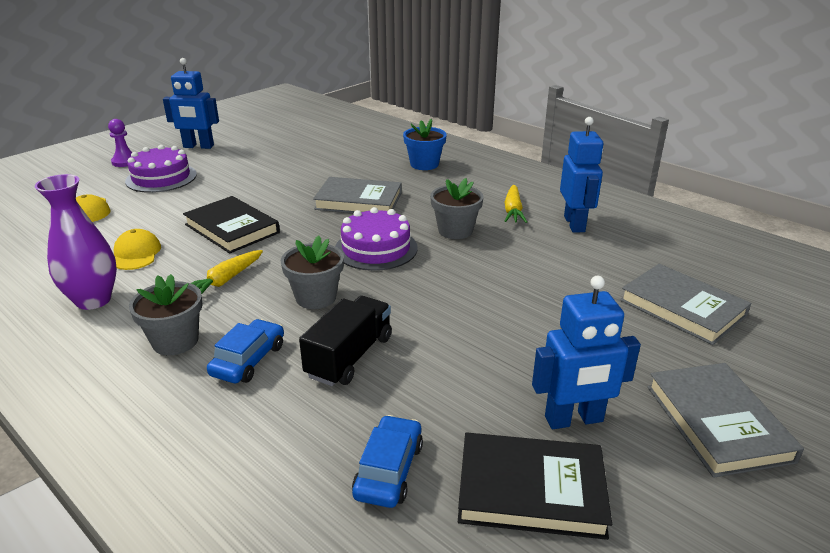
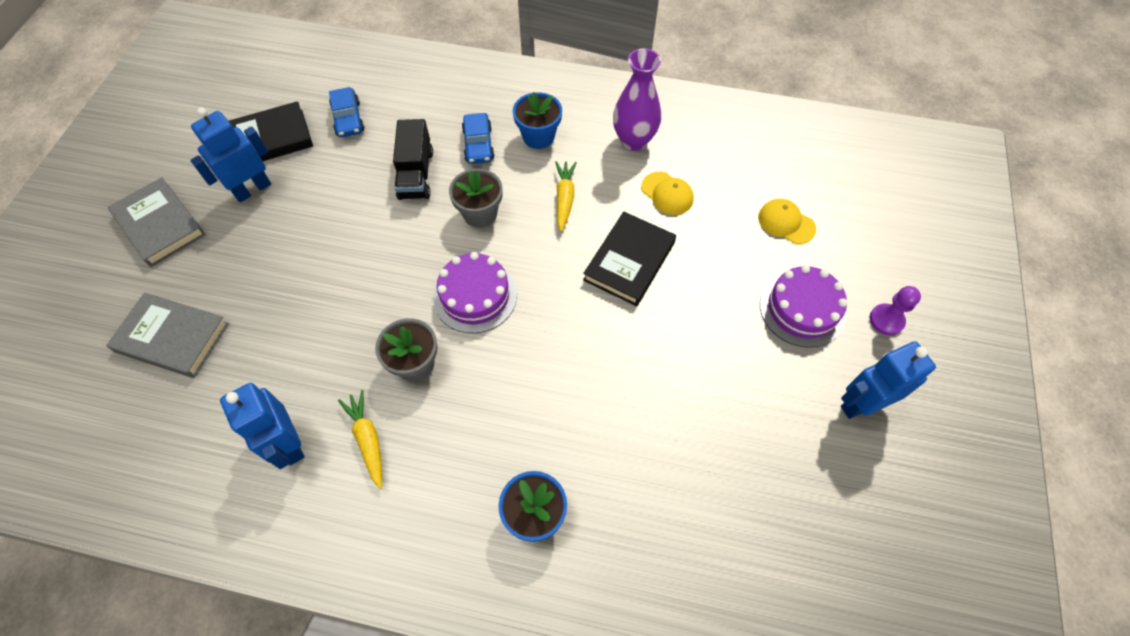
camera: 150 degrees right, 30 degrees up
grey flower pot [129,274,203,355] -> blue flower pot [513,92,562,149]
black book [183,196,280,253] -> black book turned 75 degrees counterclockwise [583,211,676,306]
grey book [313,177,402,213] -> none

